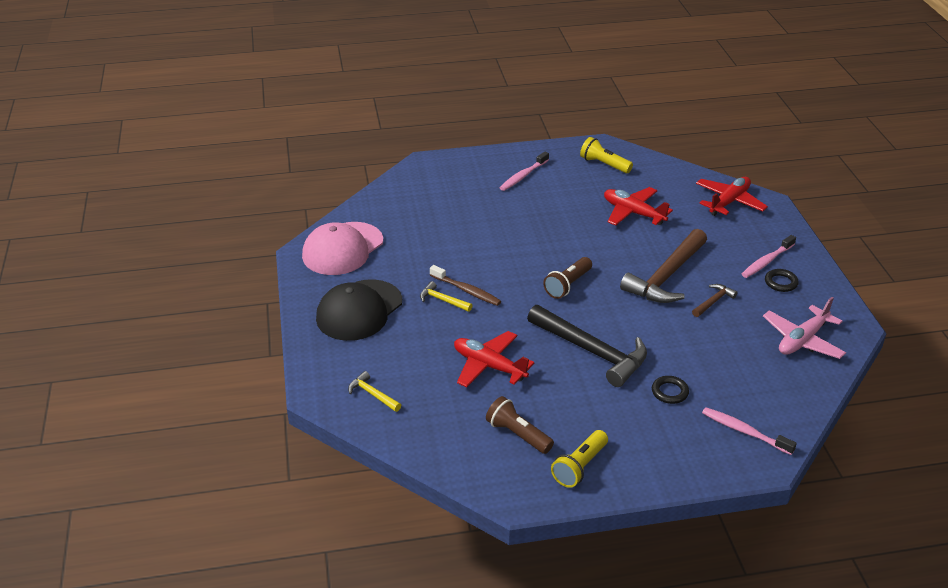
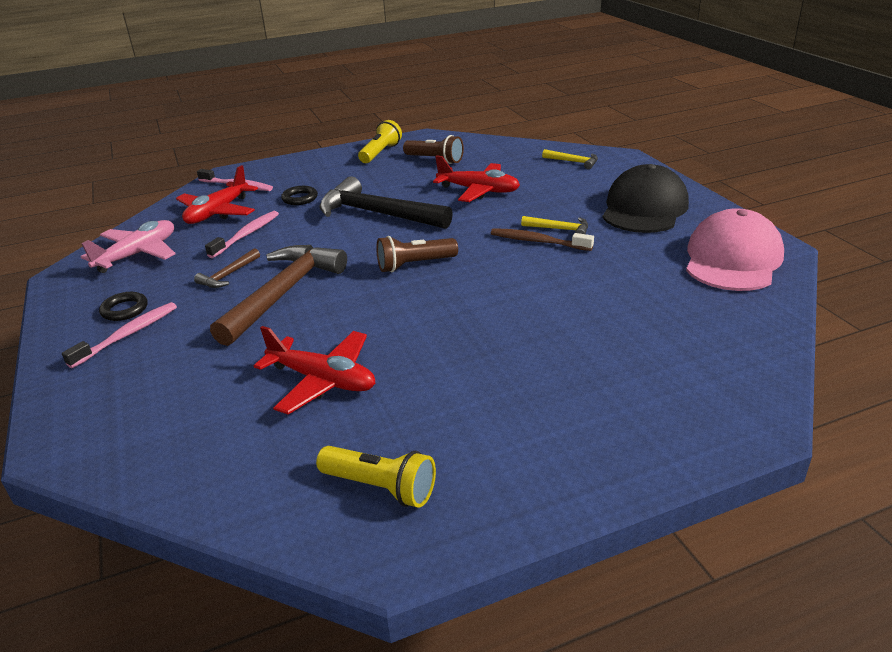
camera: 170 degrees right, 5 degrees down
pink toothbrush [500,151,549,191] -> pink toothbrush moved to [205,211,279,258]
brown flashlight [543,257,592,299] -> brown flashlight turned 135 degrees counterclockwise [376,236,458,272]
red plane [696,177,768,216] -> red plane moved to [176,165,258,224]

